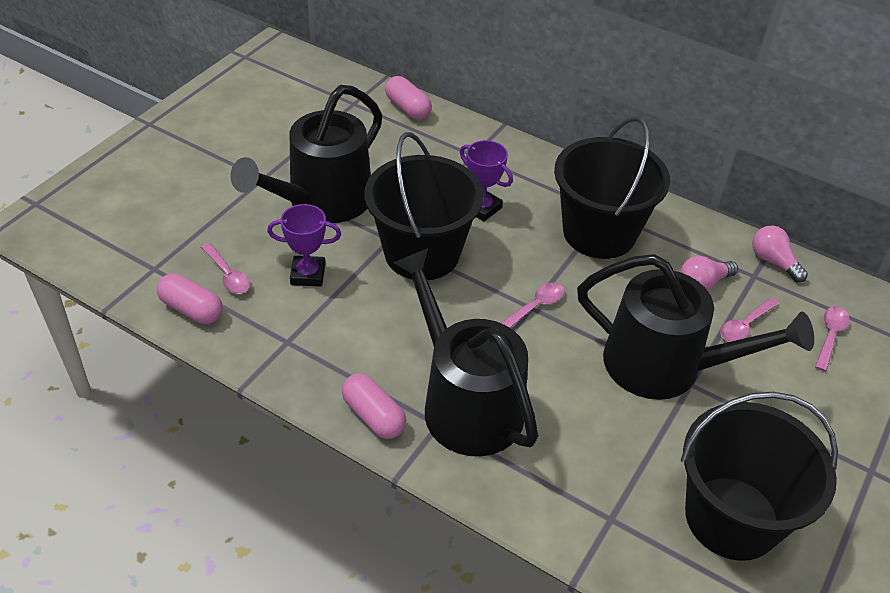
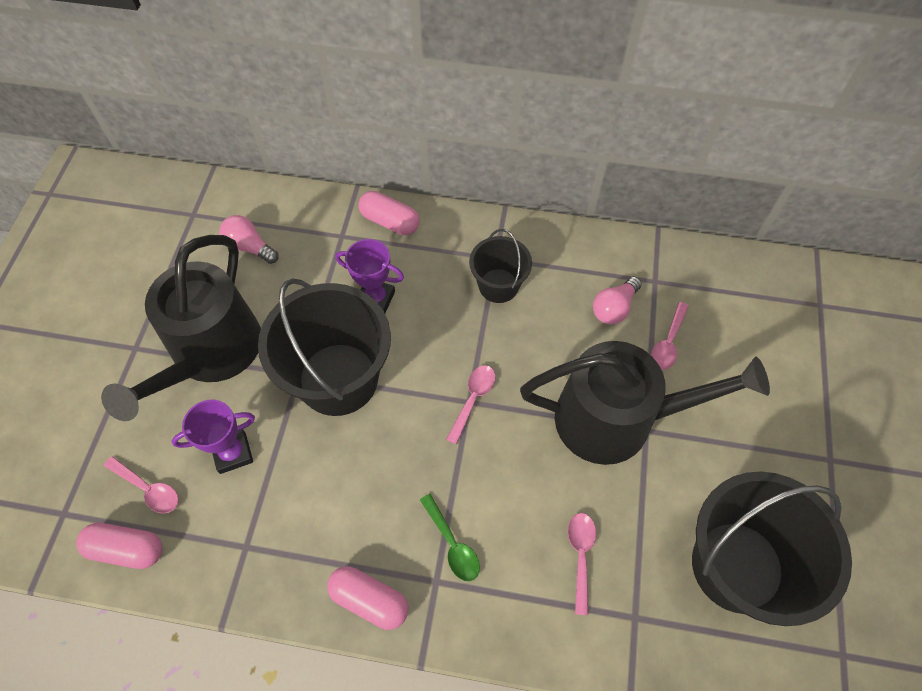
camera: 20 degrees left, 15 degrees up
pink capsule [385,76,432,120] -> pink capsule moved to [358,191,420,235]
black watering can [393,248,539,456] -> green spoon [420,494,480,581]
black bucket [554,117,670,259] -> black bucket [469,229,532,303], size x0.54
pink light bulb [752,226,808,282] -> pink light bulb moved to [219,215,278,264]
pink spoon [815,307,850,372] -> pink spoon moved to [568,513,596,615]

